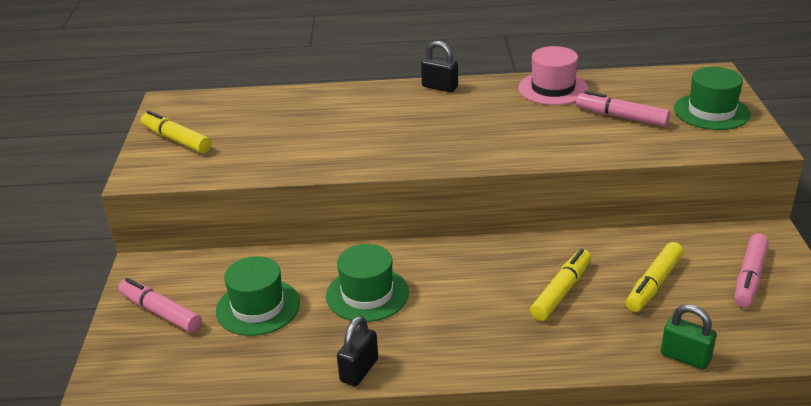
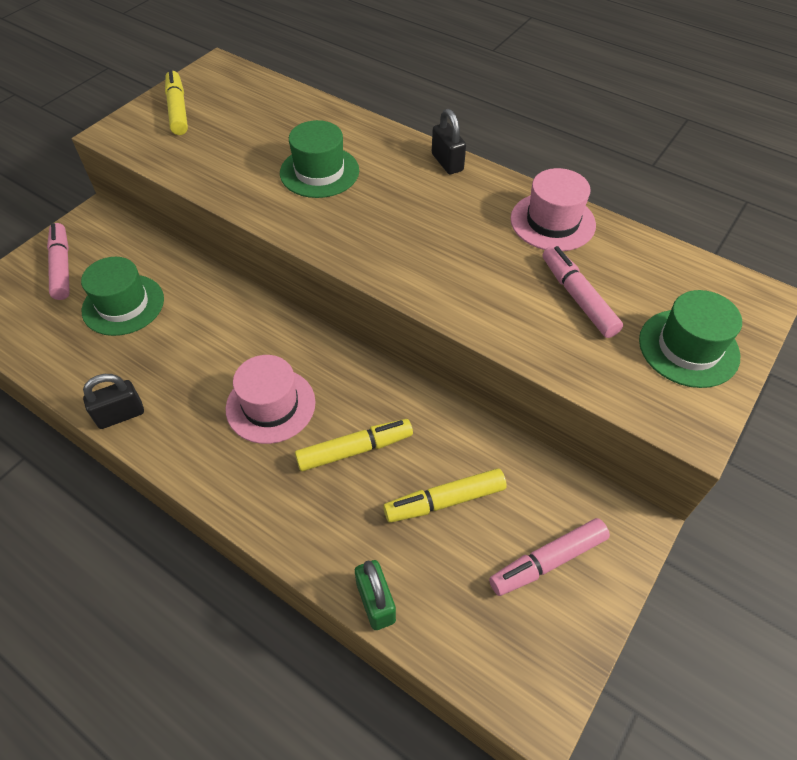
camera: 35 degrees right, 20 degrees up
green hat [326,244,409,322] -> green hat moved to [280,120,359,198]
none -> pink hat [226,355,316,444]

